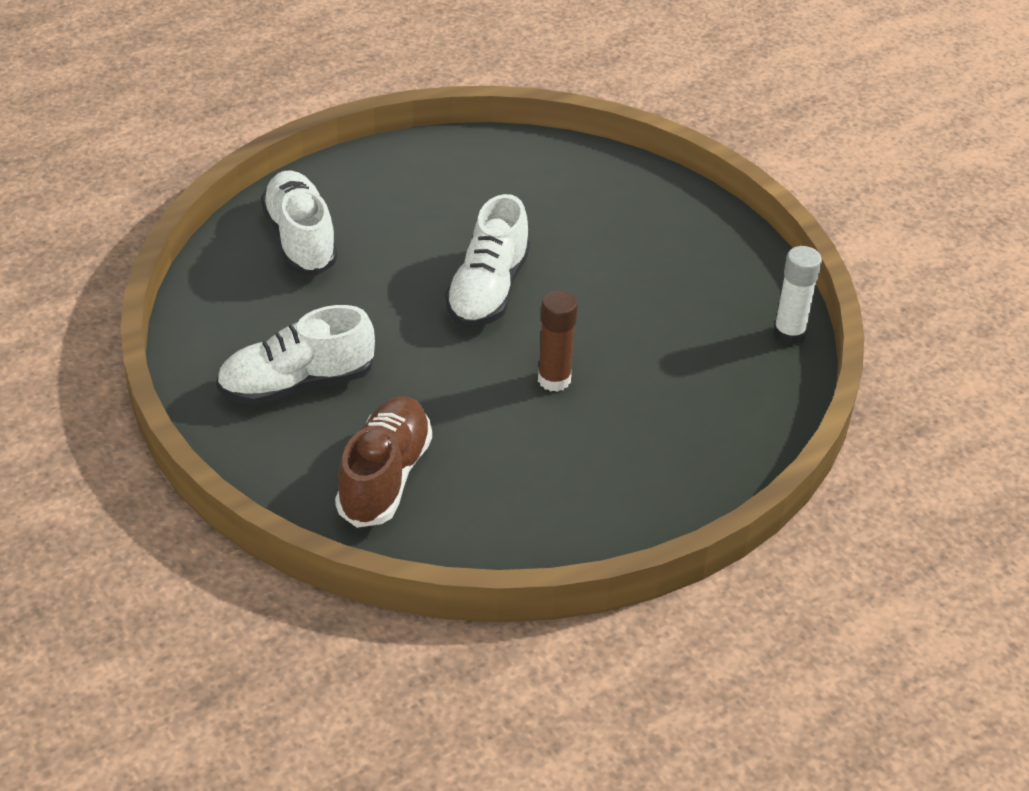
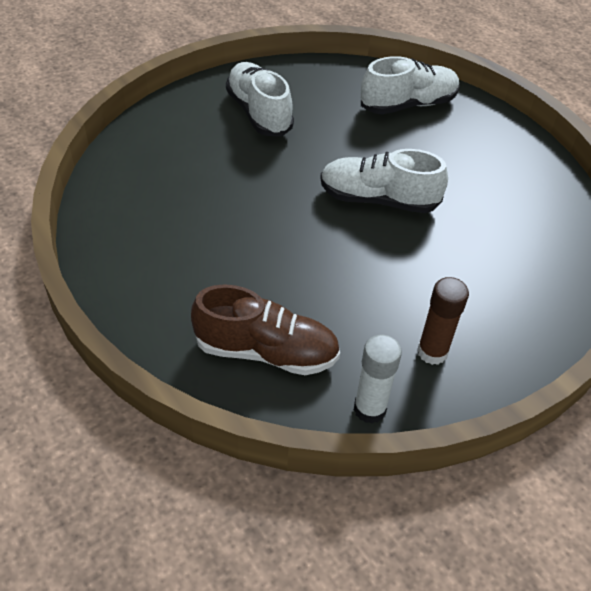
camera: 85 degrees right, 5 degrees up
brown shoe [335,396,432,528] -> brown shoe moved to [191,284,340,375]
brown glue stick [538,290,578,392] -> brown glue stick moved to [417,277,469,365]

